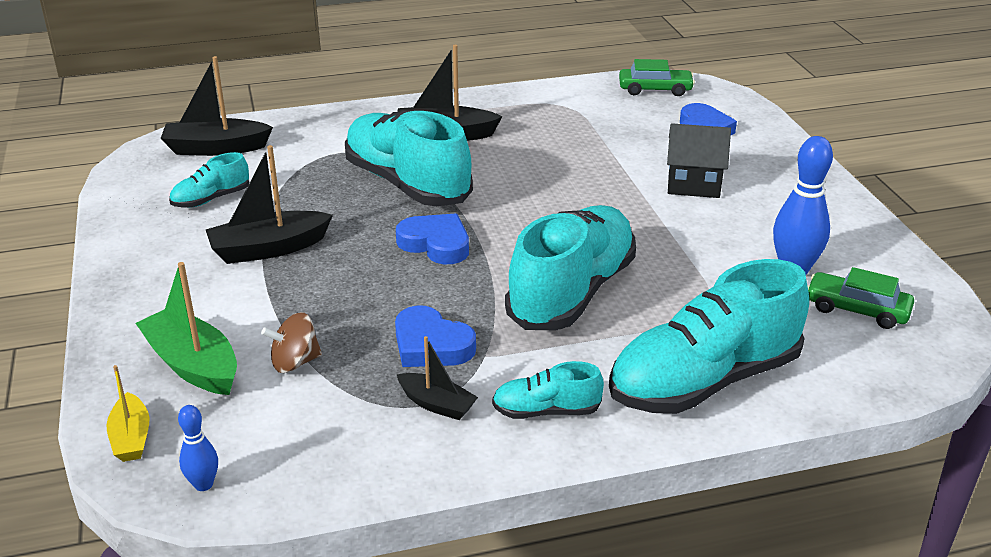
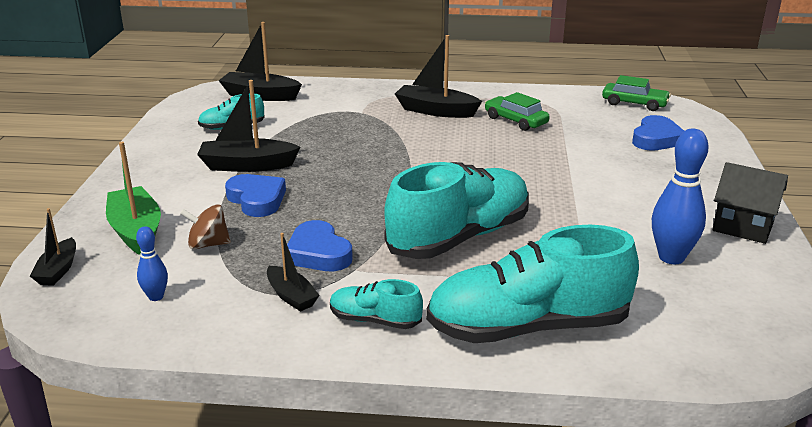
camera: 20 degrees right, 5 degrees down
yellow boat [106,365,149,462] -> black boat [30,208,76,286]
blue bowling pin [178,405,218,491] -> blue bowling pin moved to [136,226,168,301]
turquoise shoe [345,110,473,206] -> none
blue heart [396,213,469,264] -> blue heart moved to [225,174,286,217]
black house [667,123,731,198] -> black house moved to [713,162,788,244]
green car [808,267,914,329] -> green car moved to [485,92,550,131]

